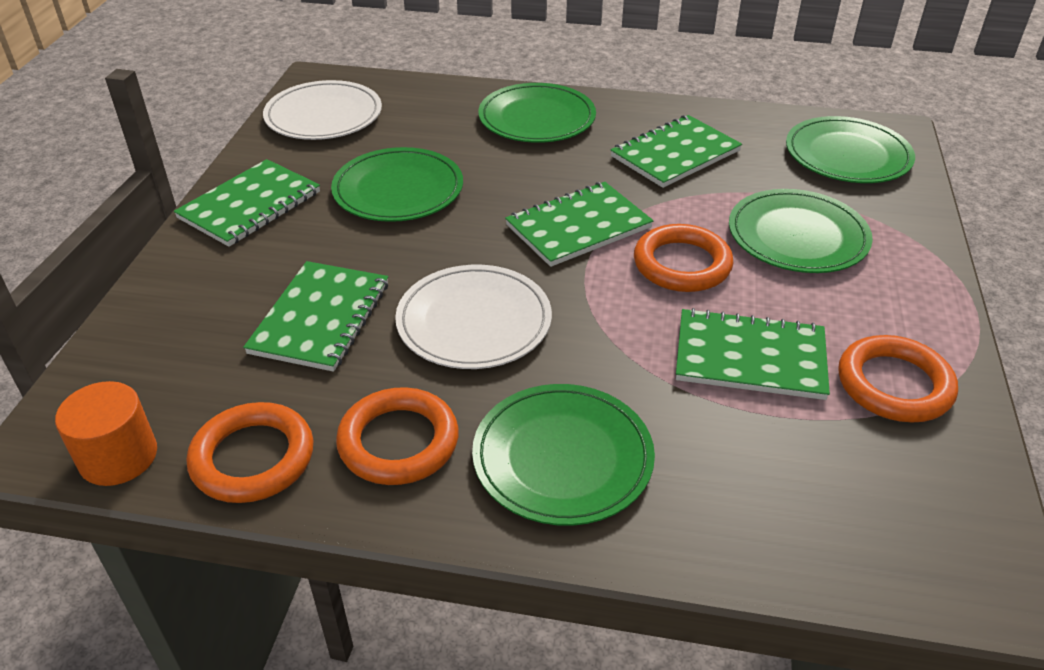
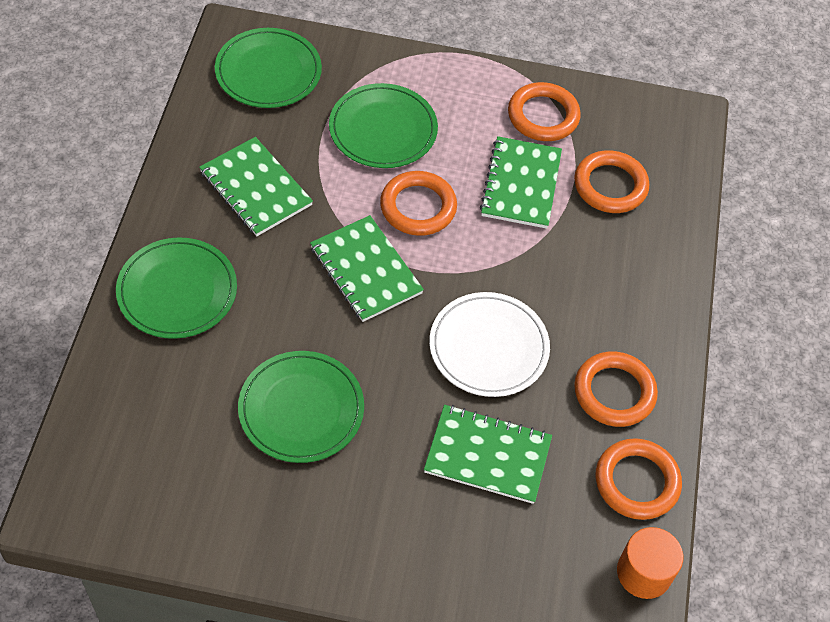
camera: 95 degrees left, 15 degrees up
green notebook [174,159,320,247] -> none
white plate [263,80,382,140] -> none
green plate [472,384,655,526] -> none
none -> orange ring [574,150,649,213]

